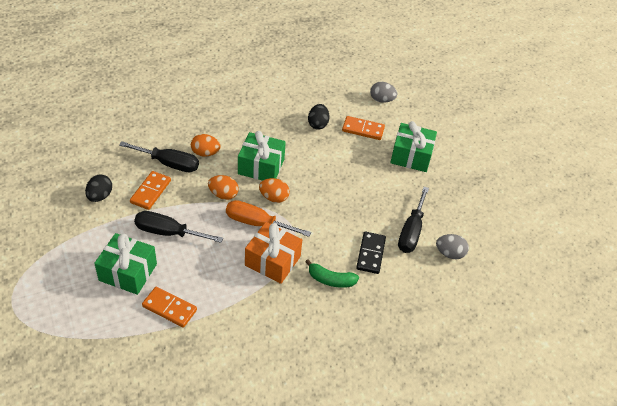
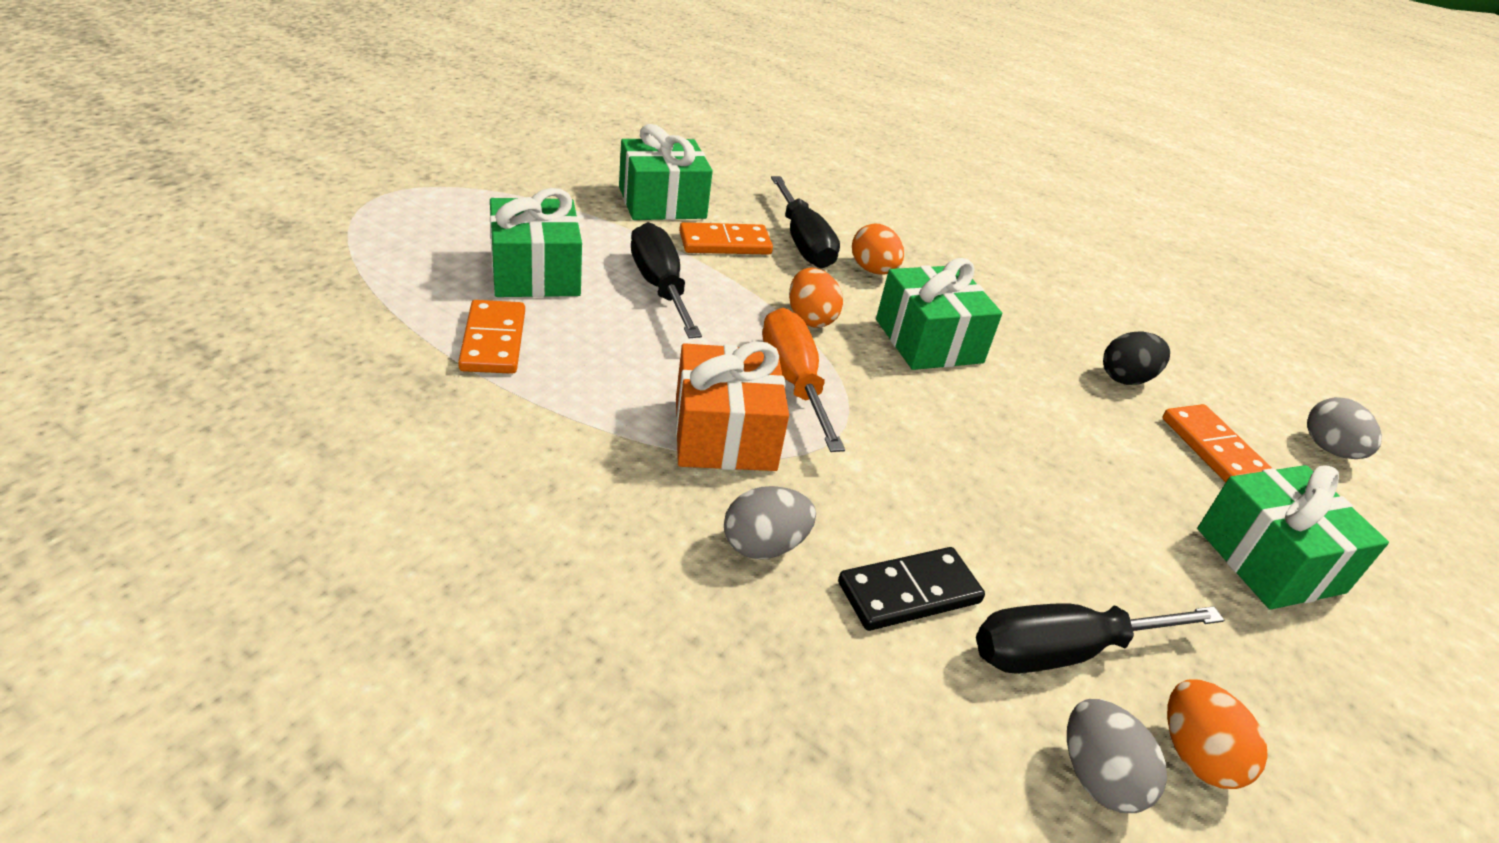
camera: 55 degrees right, 10 degrees down
black egg [85,174,112,202] -> green gift [619,124,713,220]
orange egg [259,178,290,203] -> orange egg moved to [1167,679,1268,789]
green banana [305,259,359,288] -> grey egg [724,486,816,559]

